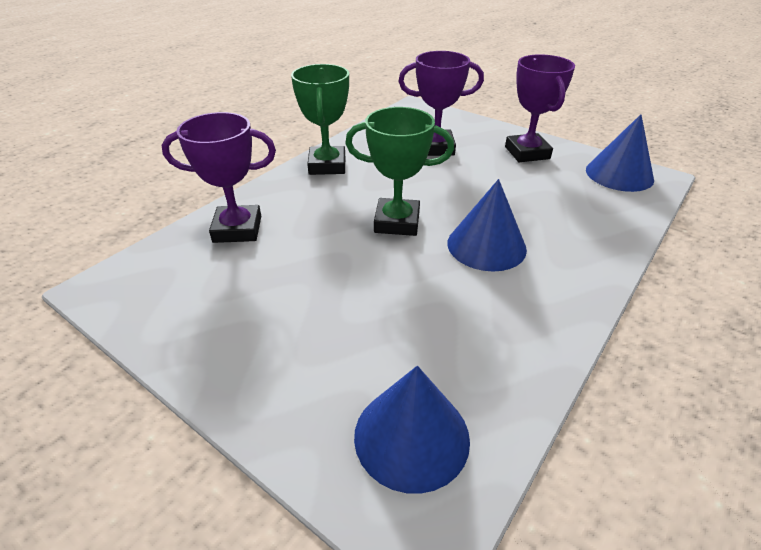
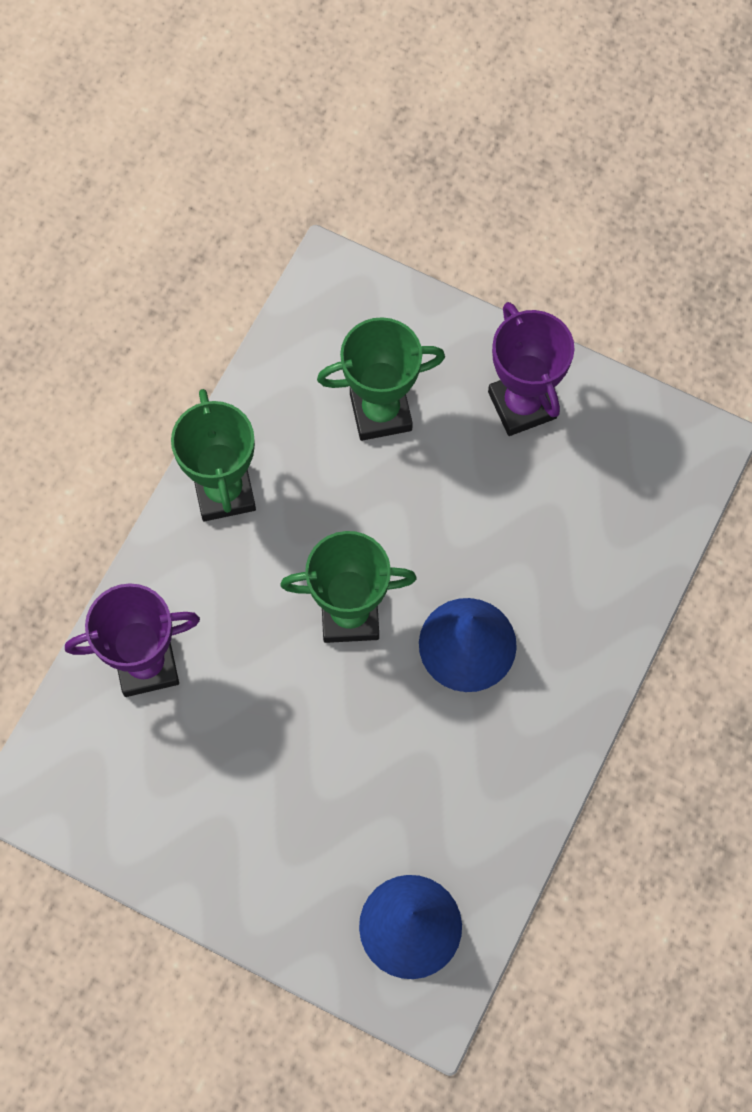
camera: 10 degrees left, 30 degrees up
purple trophy [398,51,484,156] -> green trophy [317,317,445,441]
blue cone [586,114,654,192] -> none

